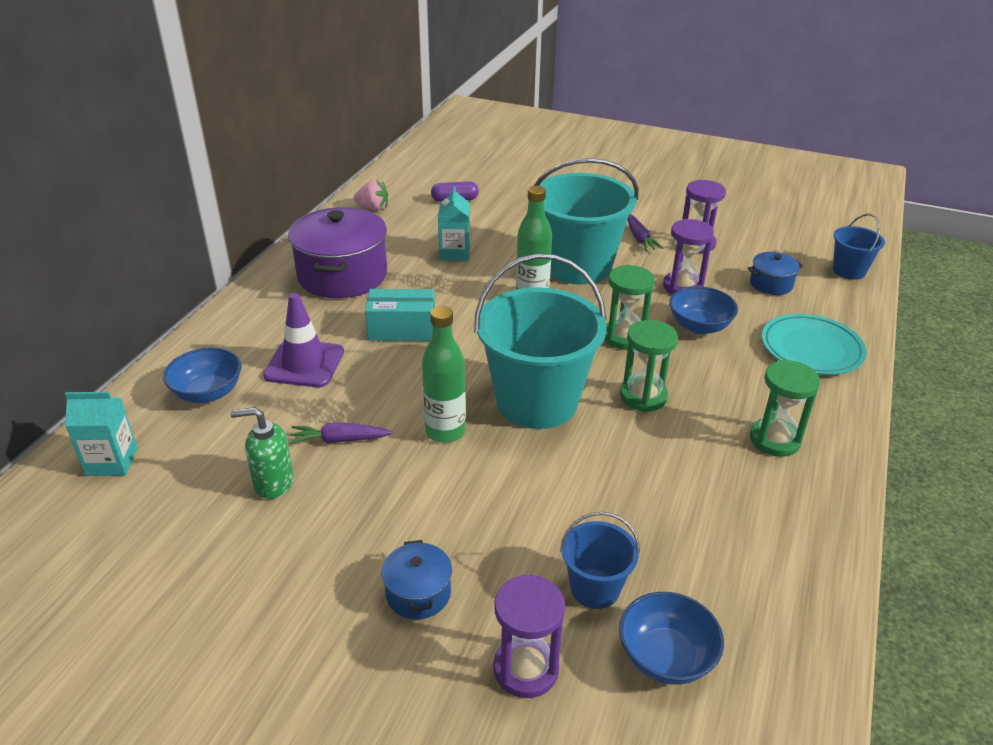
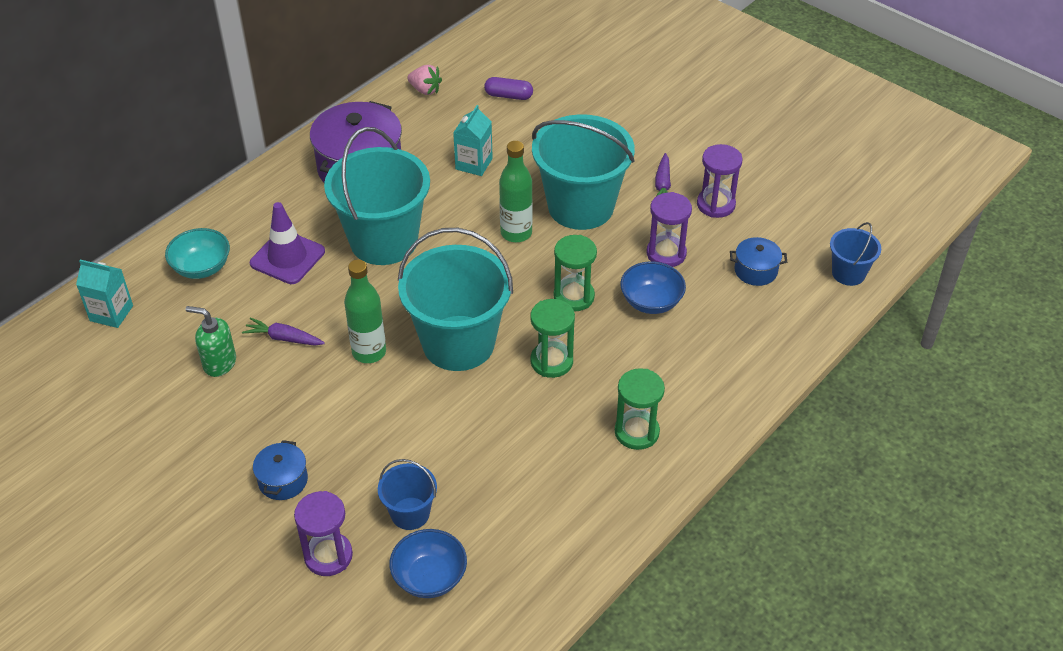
camera: 20 degrees right, 10 degrees up
blue bowl [163,348,242,403] -> turquoise bowl [165,228,230,279]
turquoise box [365,289,435,341] -> turquoise bucket [324,127,430,265]
turquoise plate [762,314,867,375] -> none

